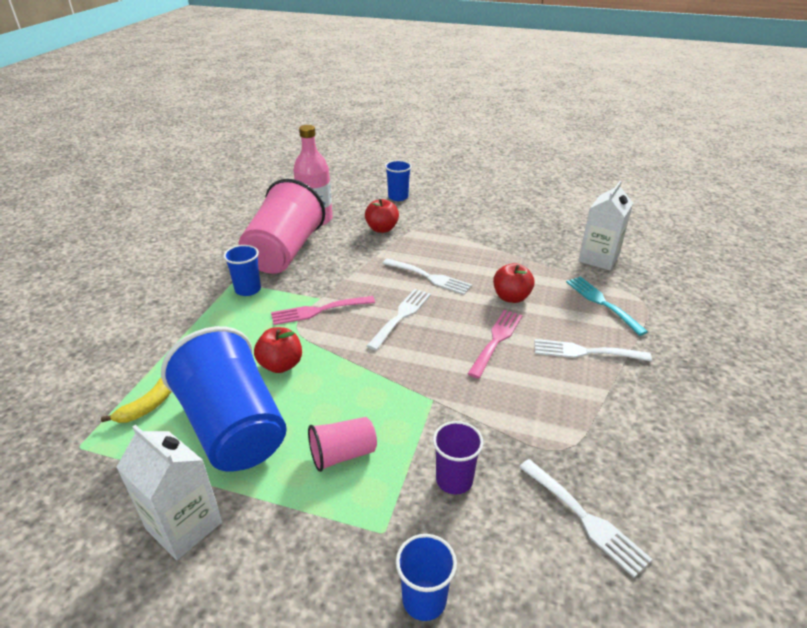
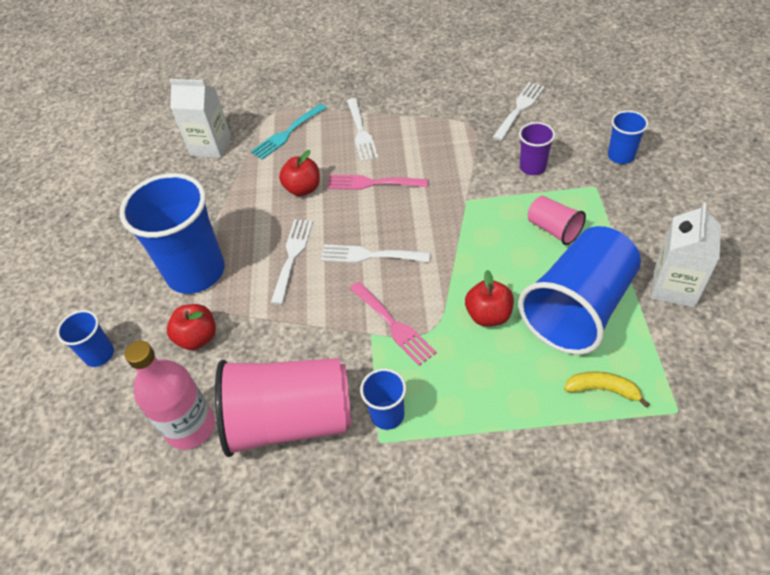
camera: 105 degrees left, 15 degrees up
none -> blue cup [119,173,225,294]

